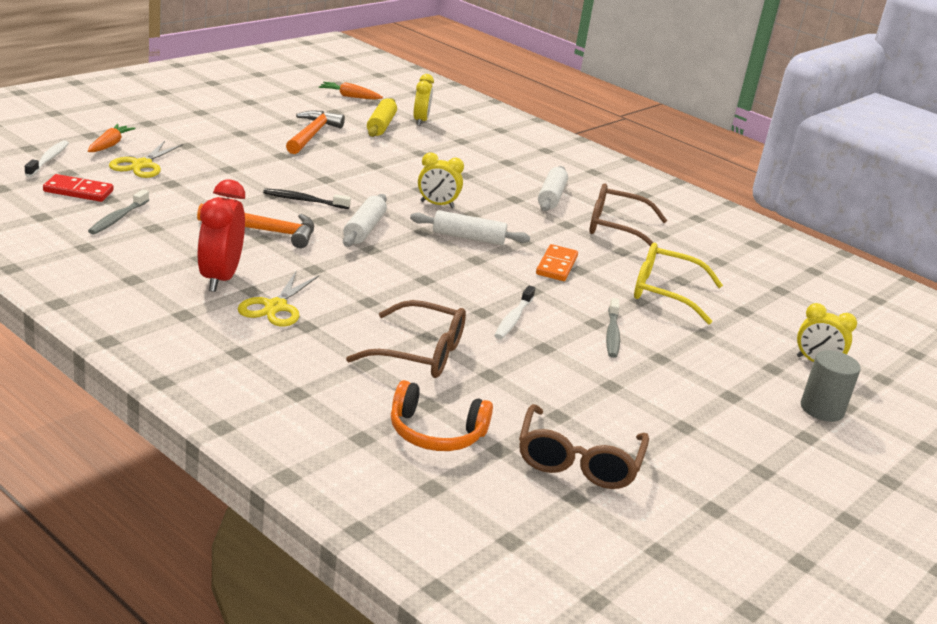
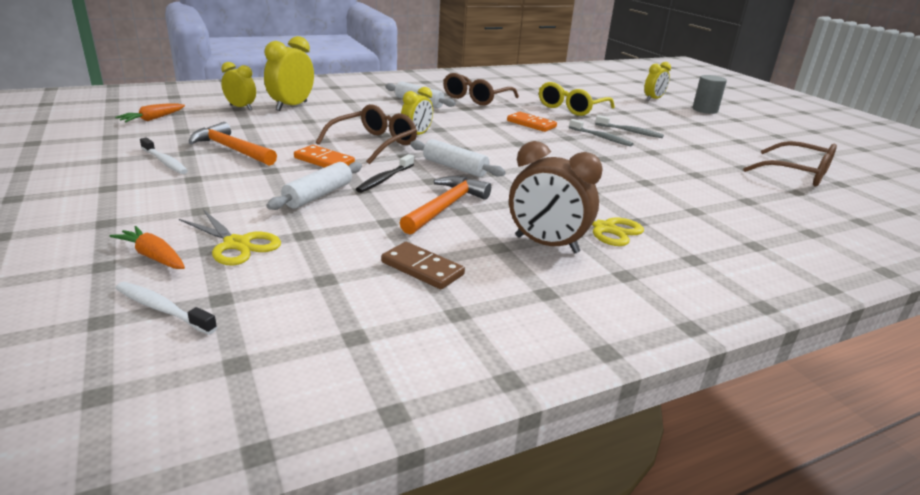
camera: 65 degrees left, 0 degrees up
red domino [43,174,114,202] -> none
grey toothbrush [88,189,149,234] -> grey toothbrush moved to [569,119,634,146]
red clock [197,180,245,292] -> brown clock [509,141,603,253]
brown glasses [346,300,466,378] -> brown glasses moved to [316,104,417,164]
yellow rolling pin [367,98,397,137] -> none
orange headphones [391,380,493,451] -> none
white rolling pin [410,210,530,245] -> white rolling pin moved to [266,162,362,210]
white toothbrush [494,286,535,339] -> white toothbrush moved to [140,138,188,174]
none -> yellow clock [264,36,314,111]
none -> orange domino [294,145,355,168]
none -> brown domino [381,242,465,289]

